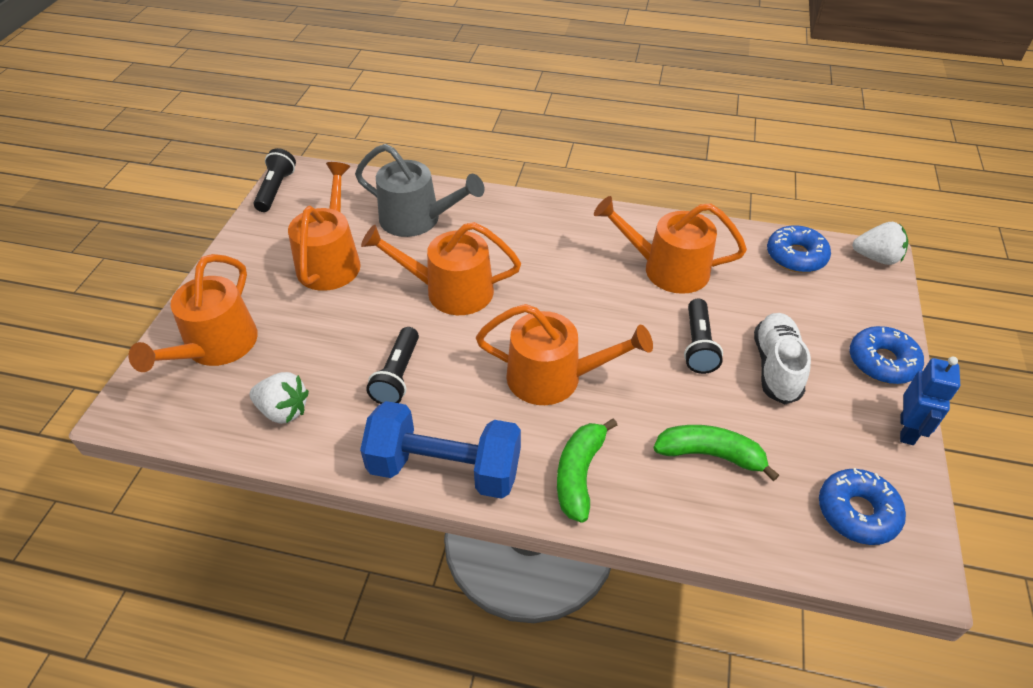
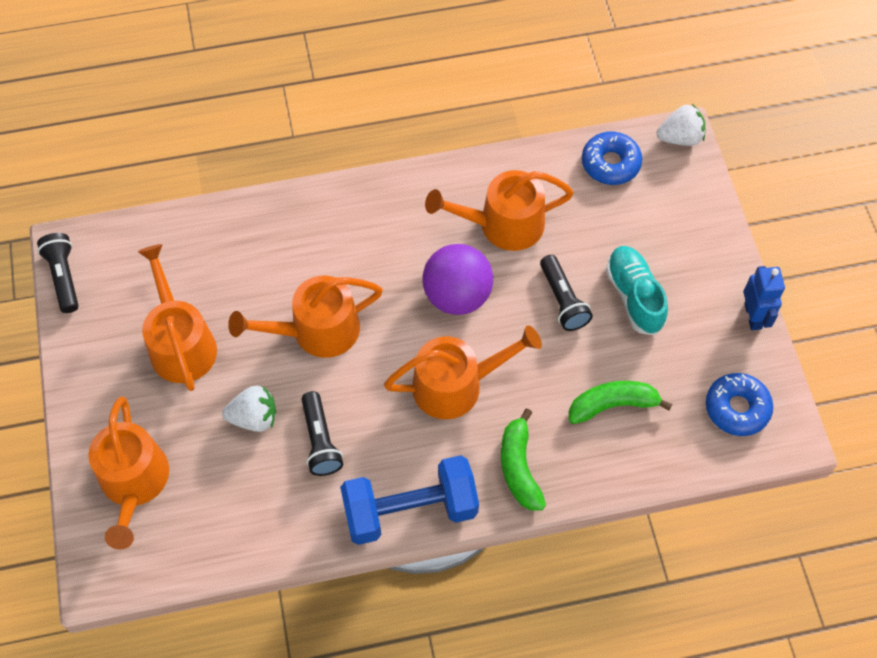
camera: 25 degrees left, 15 degrees up
white strawberry [250,372,309,424] -> white strawberry moved to [222,385,276,432]
grey watering can [355,144,484,237] -> none
white shoe [754,313,811,404] -> turquoise shoe [606,246,668,335]
blue donut [850,326,924,384] -> none
none -> purple ball [422,244,493,315]

